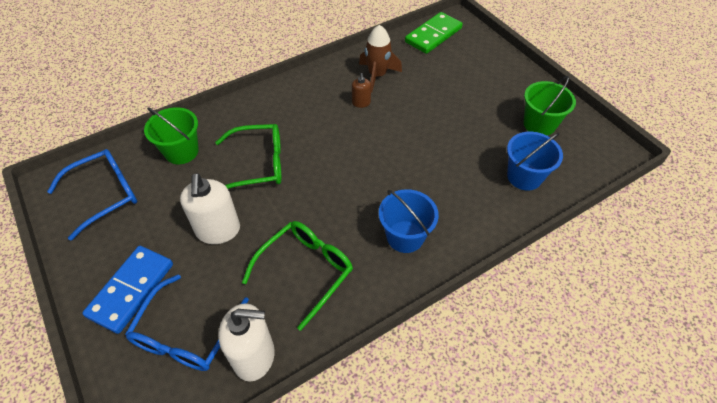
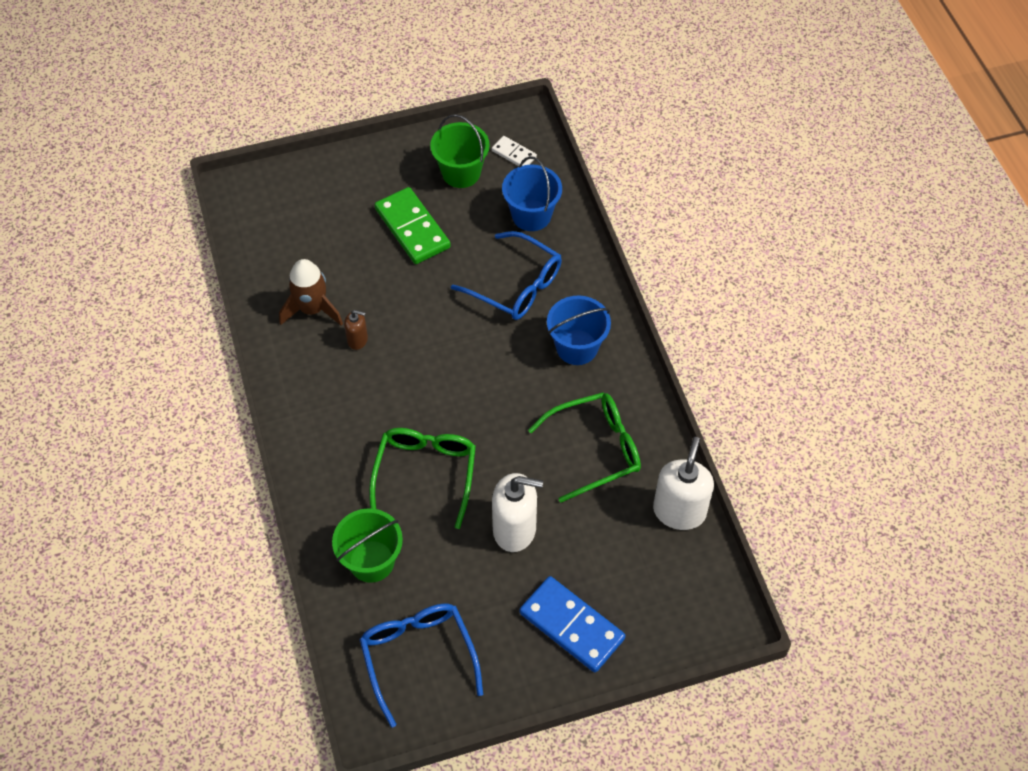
camera: 75 degrees left, 5 degrees up
blue glasses [125,274,249,371] -> blue glasses moved to [451,231,562,320]
green glasses [242,221,353,331] -> green glasses turned 105 degrees clockwise [528,392,641,503]
green domino [405,12,463,54] -> green domino moved to [375,187,451,264]
none -> white domino [492,136,537,166]

